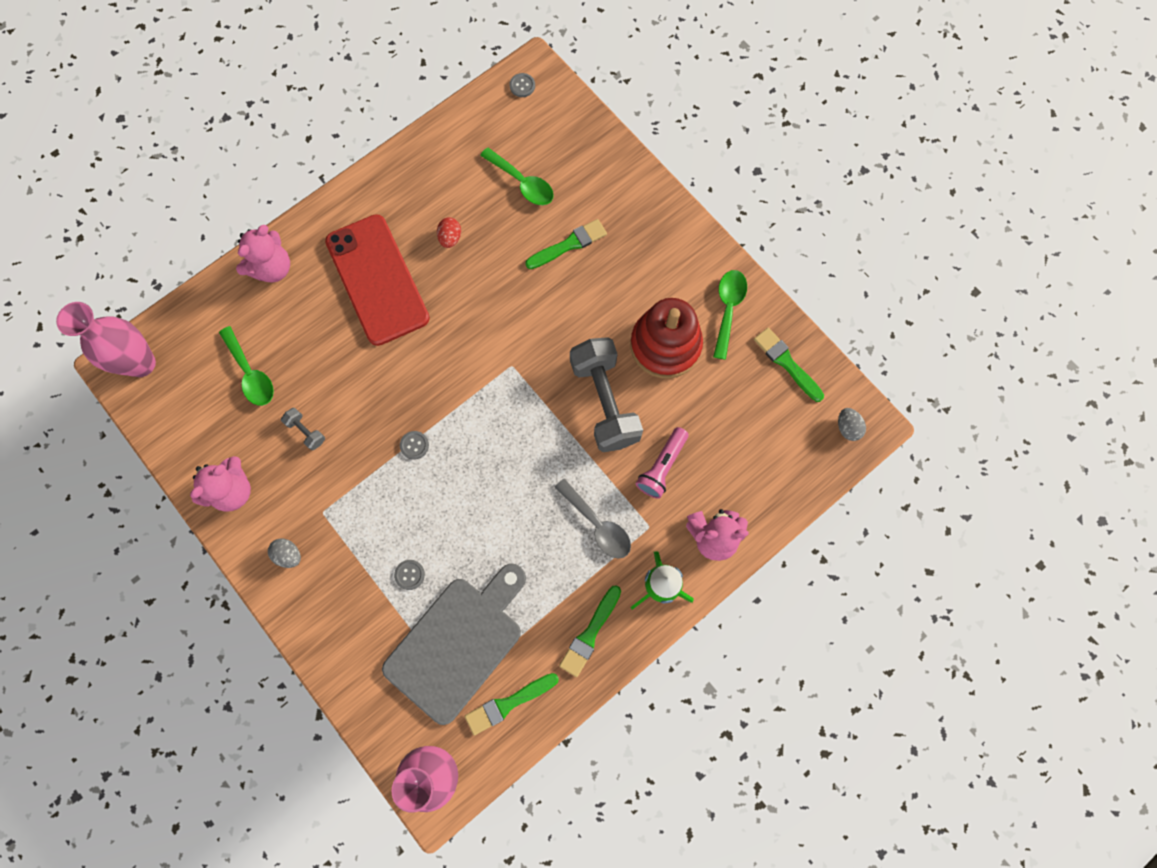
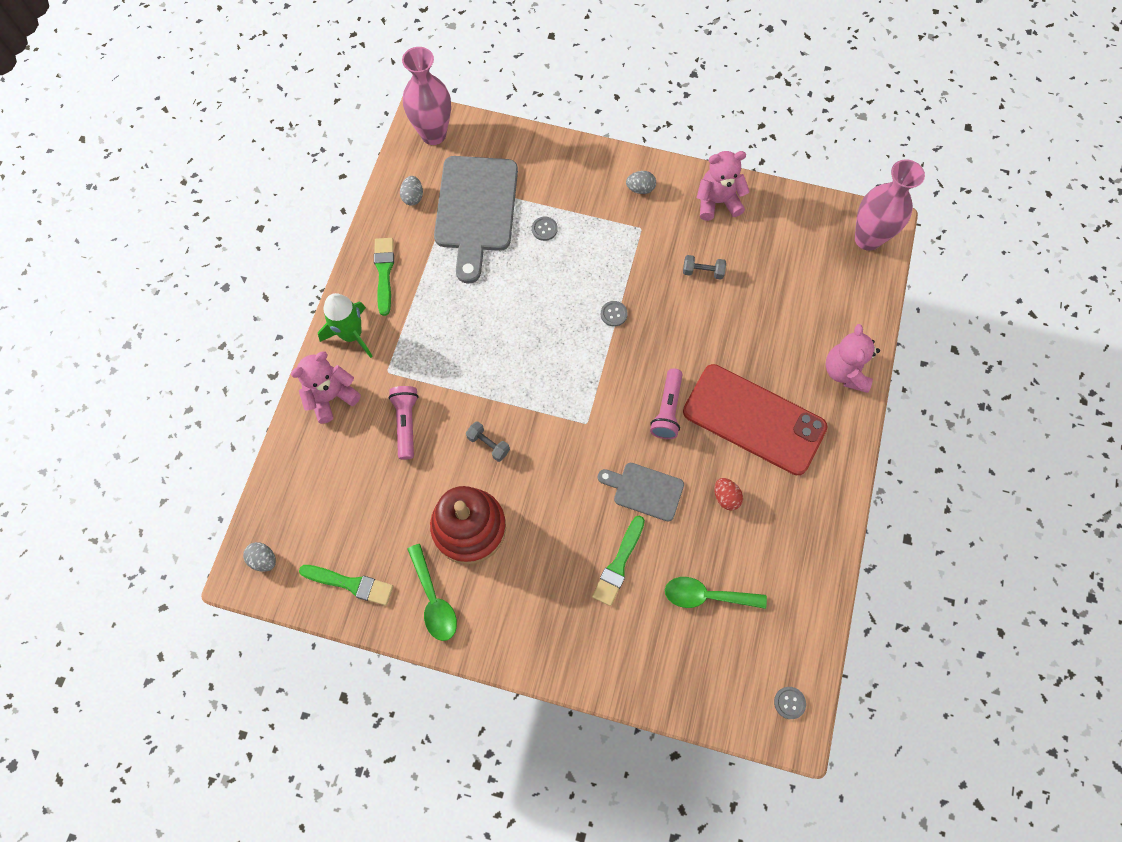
camera: 145 degrees right, 5 degrees down
pink teddy bear [190,456,251,512] -> pink teddy bear turned 75 degrees clockwise [697,151,750,221]
green spoon [219,326,274,406] -> none
green brush [465,673,559,736] -> grey egg [400,176,423,205]
grey spoon [555,479,631,558] -> none
grey dumbbell [570,337,643,452] -> grey dumbbell [466,421,510,462], size x0.42
none -> grey cutting board [598,463,684,522]
none -> pink flashlight [650,368,683,439]

